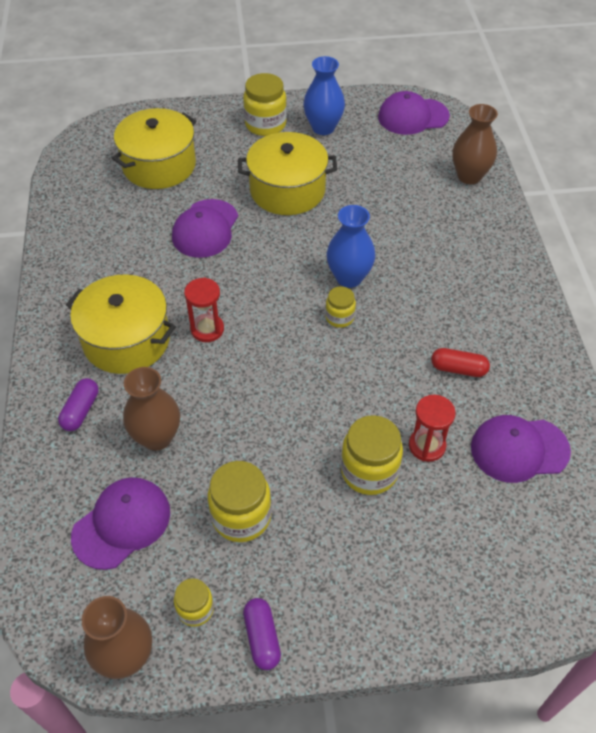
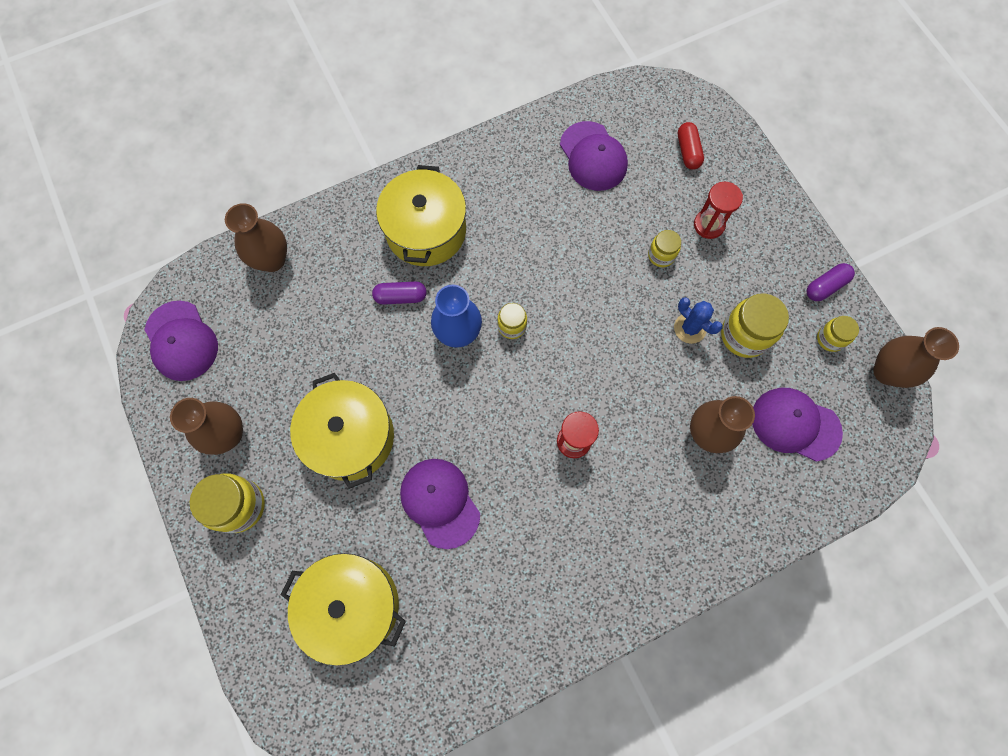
camera: 110 degrees left, 20 degrees up
purple capsule [58,378,99,431] -> purple capsule moved to [372,281,427,305]
yellow pot [66,274,176,374] -> yellow pot moved to [376,165,466,266]
purple cap [172,199,238,258] -> purple cap turned 120 degrees counterclockwise [400,459,480,549]
blue vase [303,56,345,135] -> brown vase [170,398,243,455]
yellow jar [341,415,403,495] -> yellow jar [648,230,681,267], size x0.58
red hourglass [409,395,456,462] -> red hourglass moved to [694,182,743,239]
red capsule [431,348,490,377] -> red capsule moved to [678,122,704,170]
none -> blue cactus [674,297,723,344]

